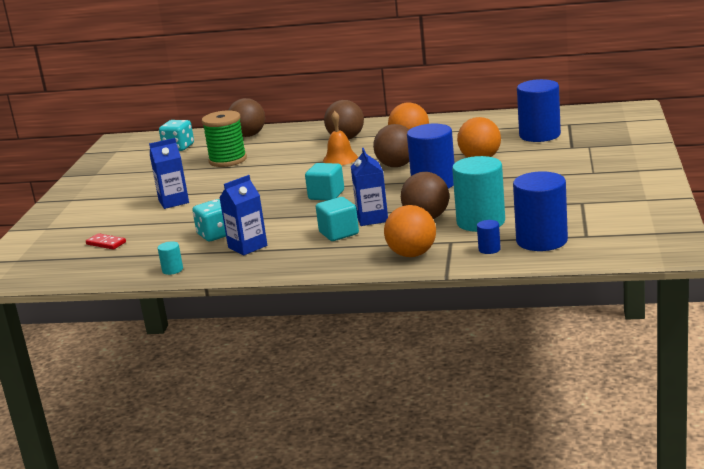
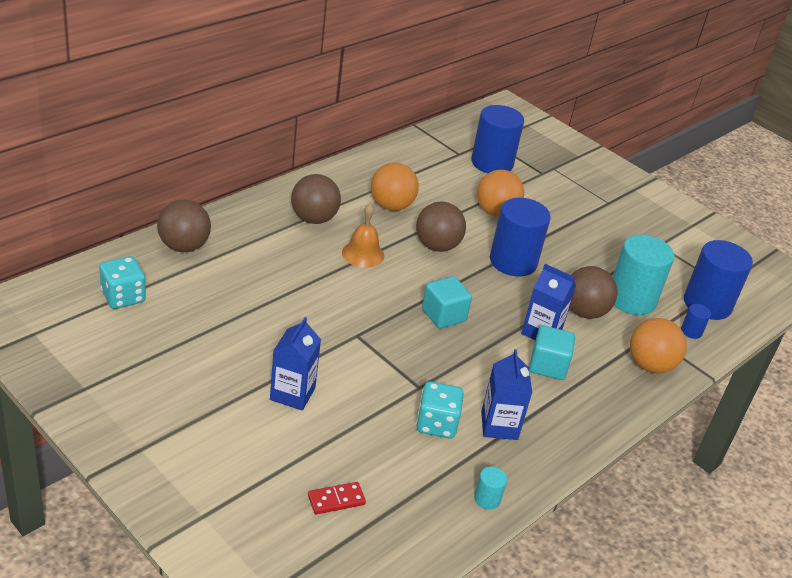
camera: 60 degrees left, 15 degrees up
green spool [202,110,247,167] -> none

